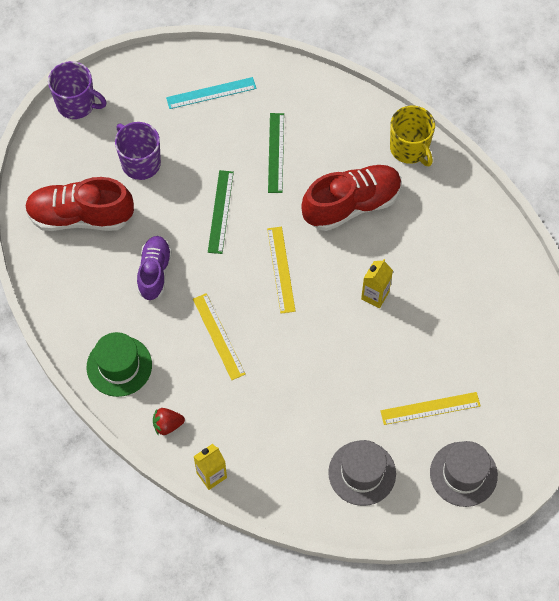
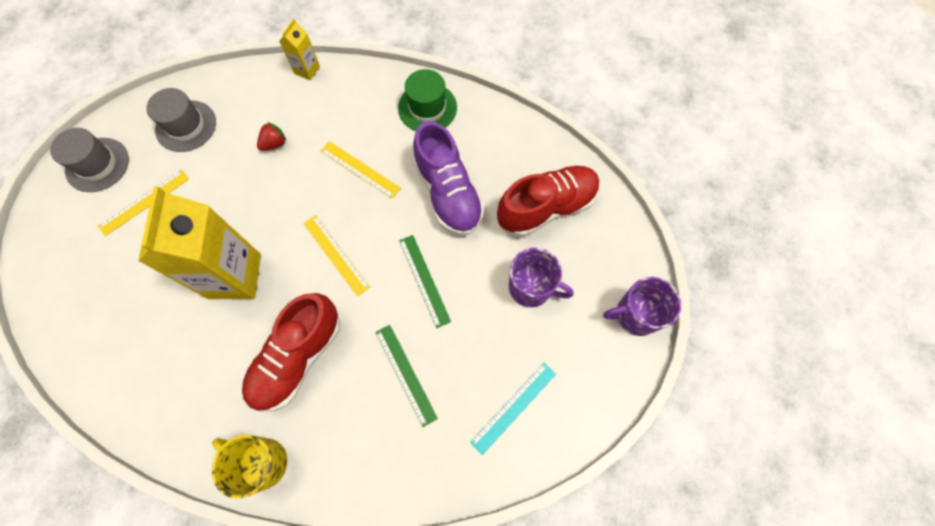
camera: 150 degrees right, 5 degrees up
purple shoe [137,236,172,301] -> purple shoe [413,121,485,235], size x1.57
red strawberry [153,408,185,436] -> red strawberry moved to [257,122,286,151]
yellow carton [361,259,393,308] -> yellow carton [138,186,261,299], size x2.17

